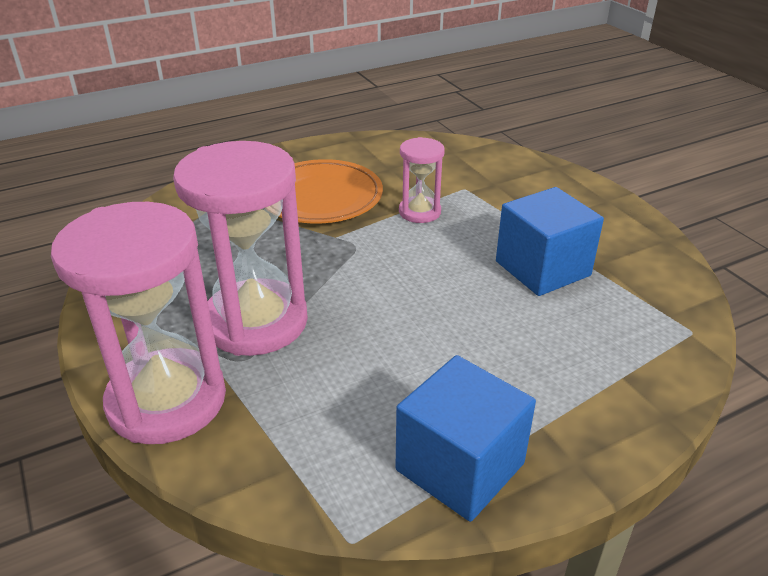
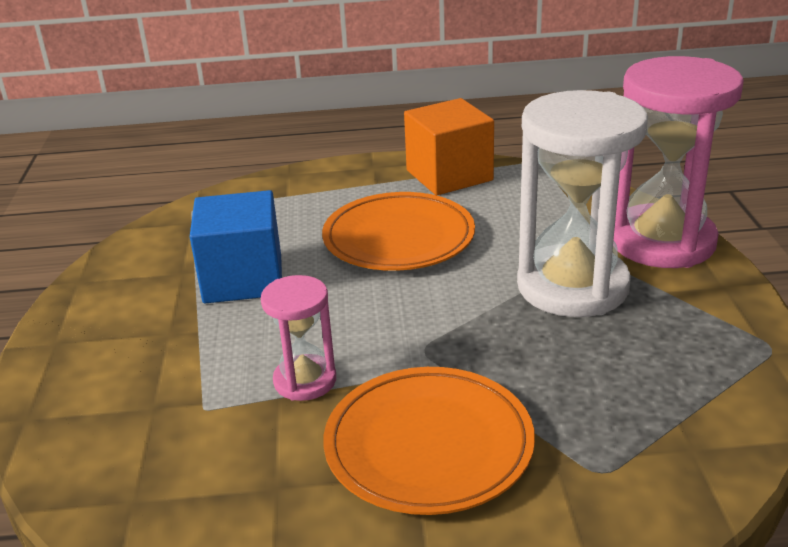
camera: 155 degrees left, 5 degrees down
pink hourglass [173,141,308,356] -> white hourglass [517,90,648,317]
blue cube [395,355,536,522] -> orange cube [404,98,494,195]
none -> orange plate [322,192,475,271]

